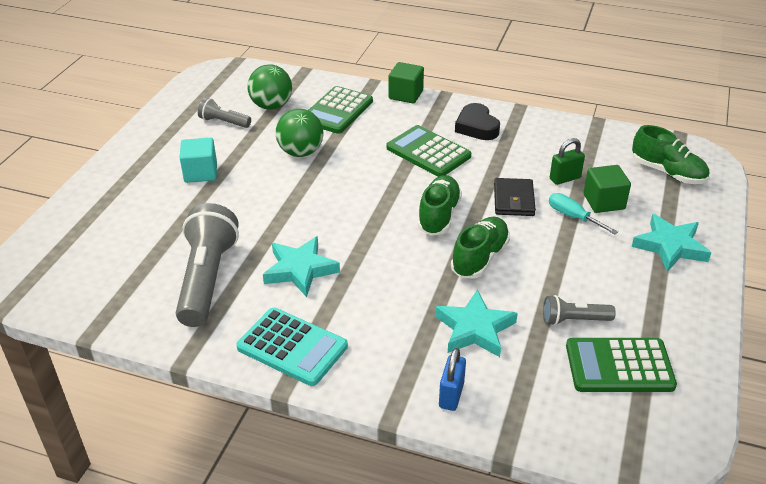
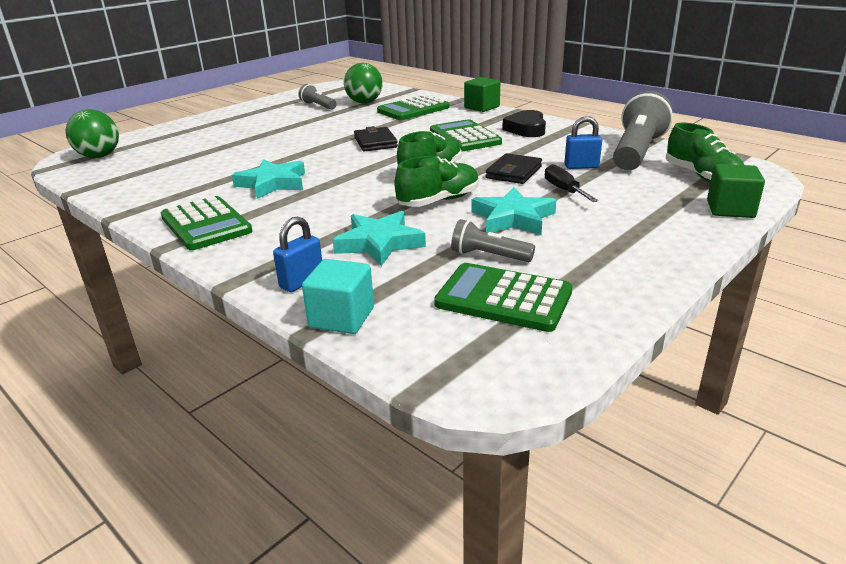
camera: 25 degrees right, 10 degrees down
grey flashlight [176,203,239,327] -> grey flashlight moved to [613,91,673,170]
turquoise cube [180,138,217,183] -> turquoise cube moved to [302,259,374,334]
turquoise calculator [236,308,348,386] -> green calculator [161,196,252,250]
green ball [275,109,323,157] -> green ball moved to [65,109,119,158]
turquoise screwdriver [549,193,618,234] -> black screwdriver [545,164,598,202]
green padlock [550,138,585,185] -> blue padlock [564,116,602,169]
green cube [583,165,631,213] -> green cube moved to [707,164,765,218]
turquoise star [632,214,712,272] -> turquoise star moved to [472,187,556,235]
none -> black wallet [354,126,398,152]

